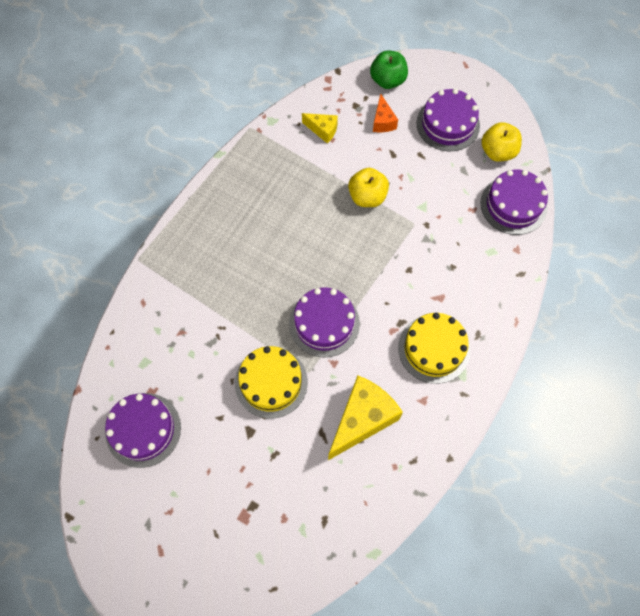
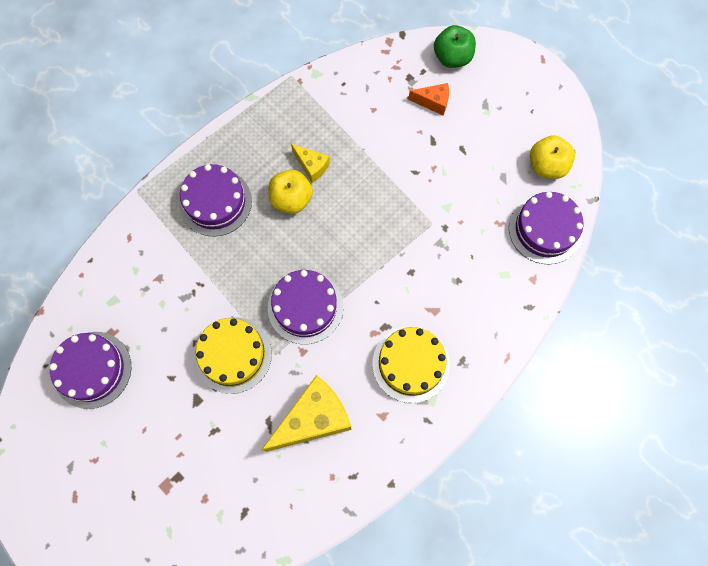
camera: 15 degrees right, 5 degrees up
yellow cheese [302,113,338,144] -> yellow cheese moved to [291,144,330,183]
yellow apple [348,168,389,207] -> yellow apple moved to [268,170,313,214]
orange cheese [373,94,398,132] -> orange cheese turned 90 degrees counterclockwise [408,83,449,115]
purple cake [417,89,480,151] -> purple cake moved to [179,164,252,236]

